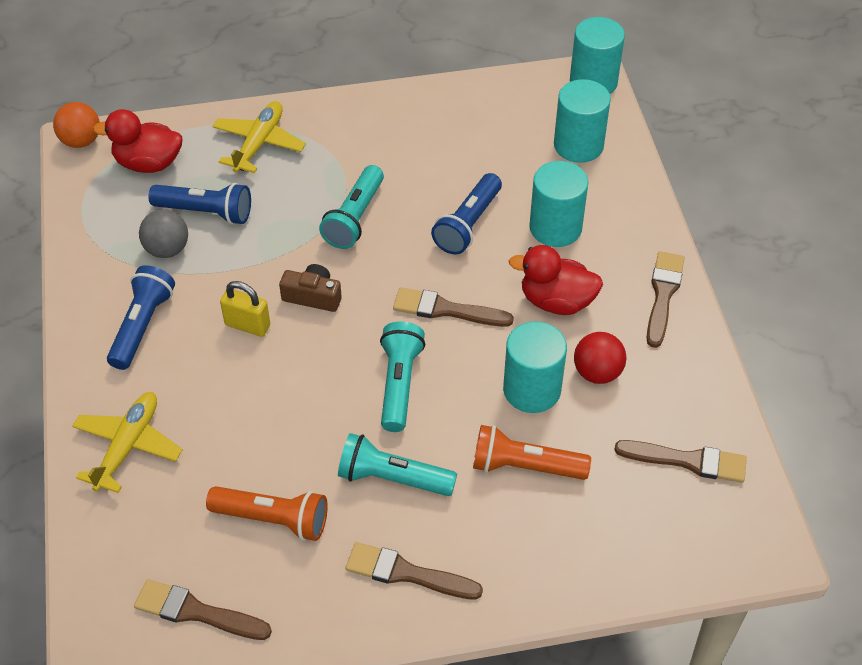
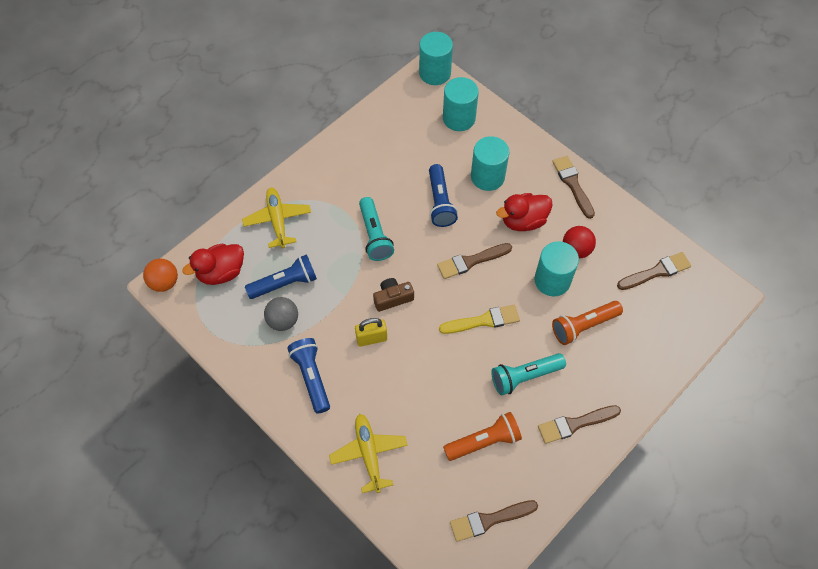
camera: 35 degrees left, 10 degrees up
turquoise flashlight [380,321,425,432] -> yellow brush [439,305,520,334]

